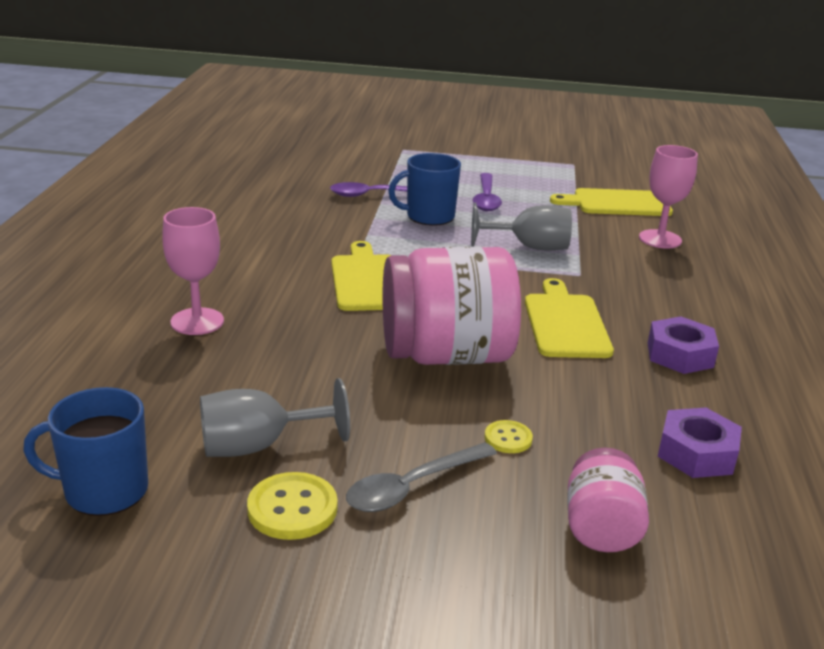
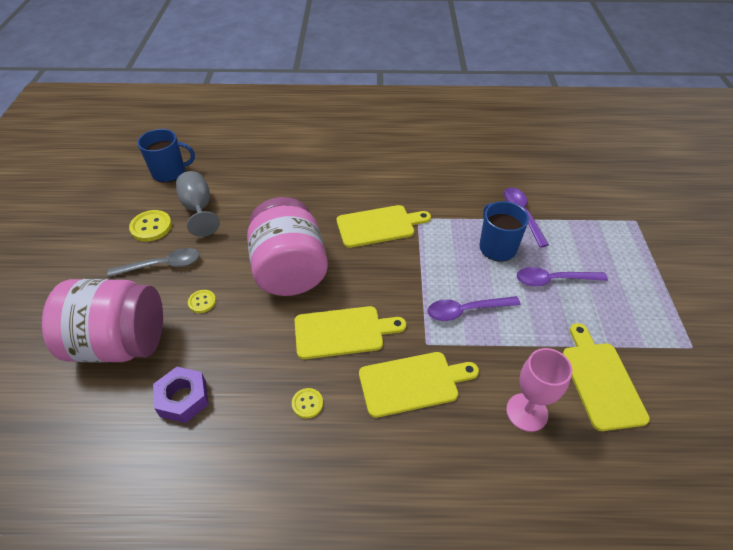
camera: 85 degrees right, 20 degrees up
blue mug [23,387,148,516] -> blue mug turned 90 degrees clockwise [138,129,195,182]
pink goblet [162,207,224,335] -> none
grey spoon [346,442,497,512] -> grey spoon turned 120 degrees clockwise [108,248,200,277]
grey goblet [471,202,572,251] -> purple spoon [427,296,521,321]
pink jar [567,448,649,552] -> pink jar [42,279,163,363], size x1.93
purple nut [648,316,719,374] -> yellow button [292,388,323,419]
none -> yellow cutting board [359,352,479,418]

